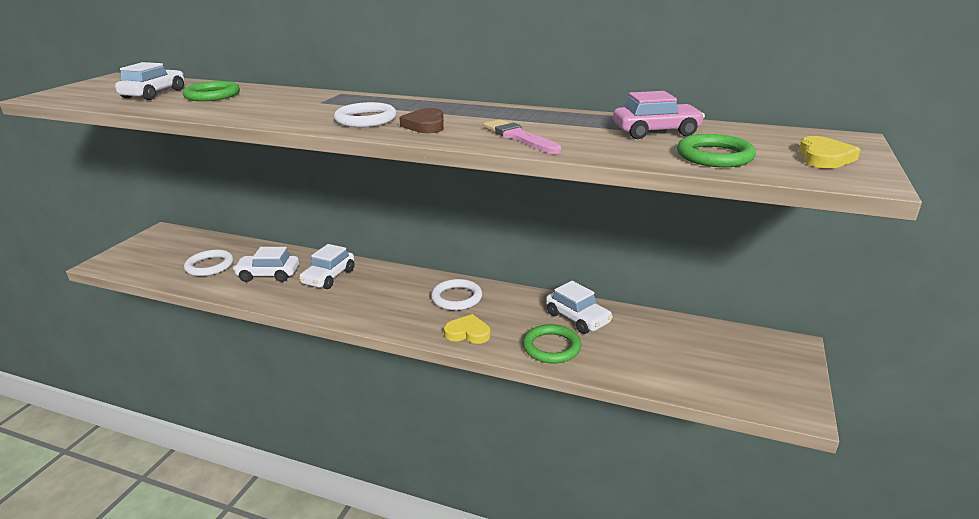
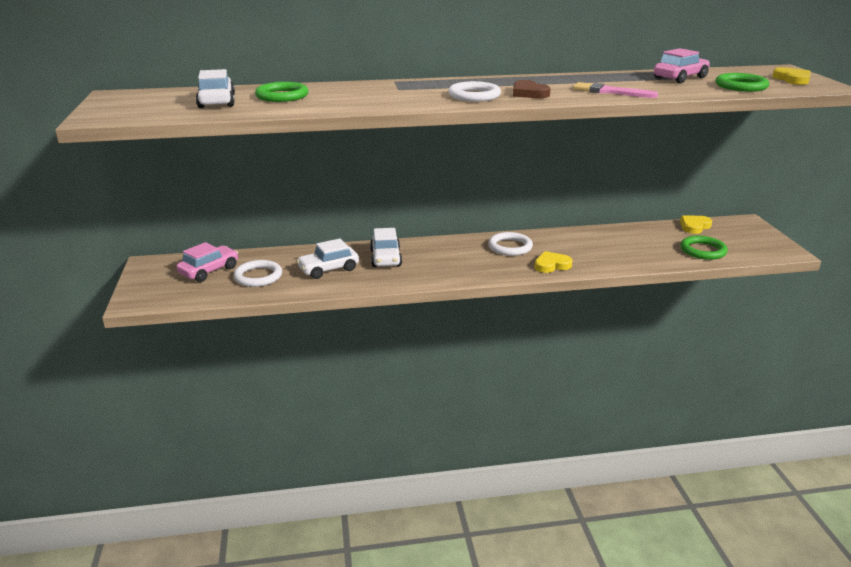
camera: 30 degrees left, 0 degrees up
green ring [523,324,581,364] -> green ring moved to [680,236,728,260]
white car [546,281,613,334] -> none
none -> pink car [176,242,238,282]
none -> yellow heart [680,216,712,234]

